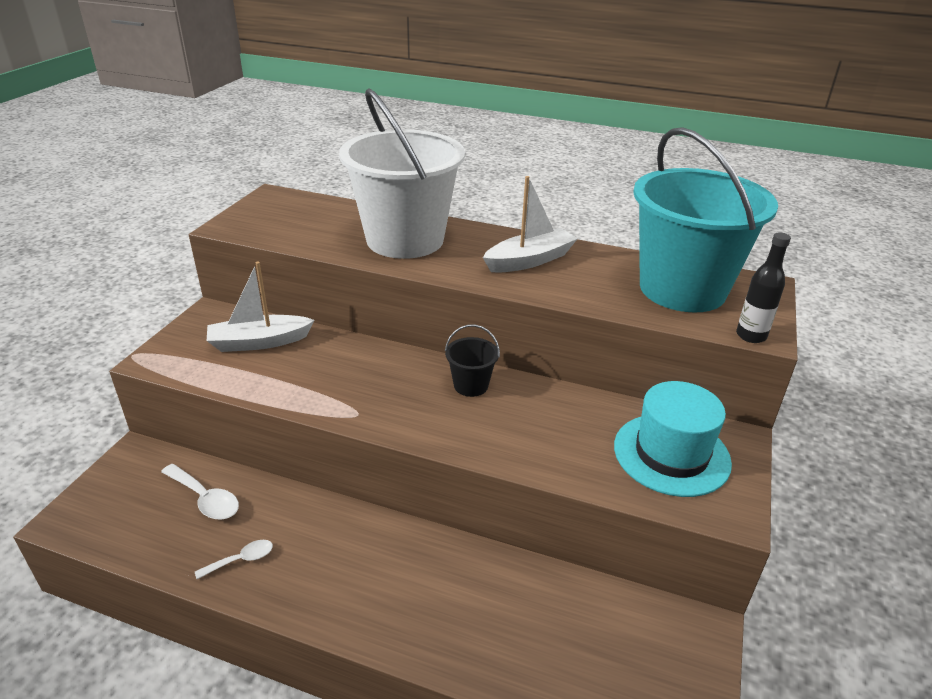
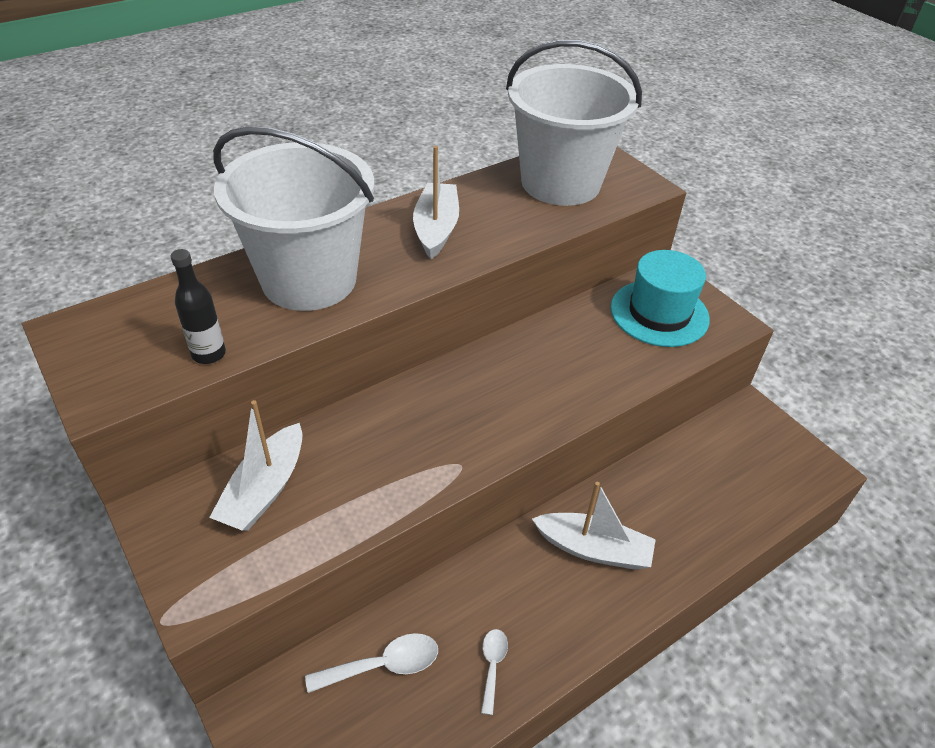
camera: 55 degrees left, 10 degrees up
black bucket [445,324,500,397] -> none
turquoise bucket [633,127,778,313] -> white bucket [506,40,642,206]
black bottle [736,232,791,343] -> black bottle moved to [171,249,226,364]
none -> white boat [532,482,656,570]

